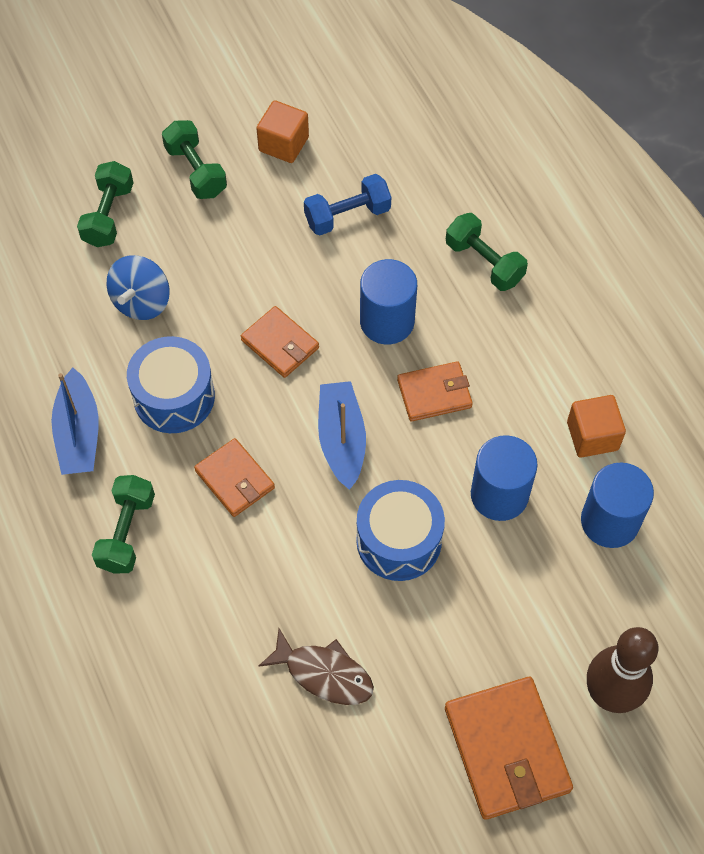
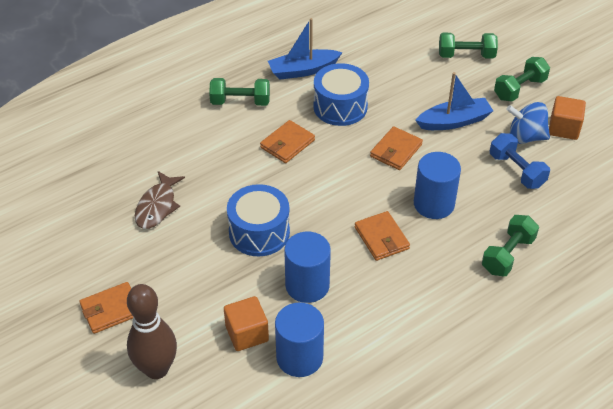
camera: 80 degrees right, 15 degrees down
blue spinning top [107,255,170,320] -> blue spinning top moved to [506,102,550,144]
blue boat [318,381,366,490] -> blue boat moved to [415,72,493,130]
orange wallet [445,677,573,820] -> orange wallet [79,282,133,334], size x0.61
orange cube [567,395,626,458] -> orange cube moved to [224,296,269,351]

